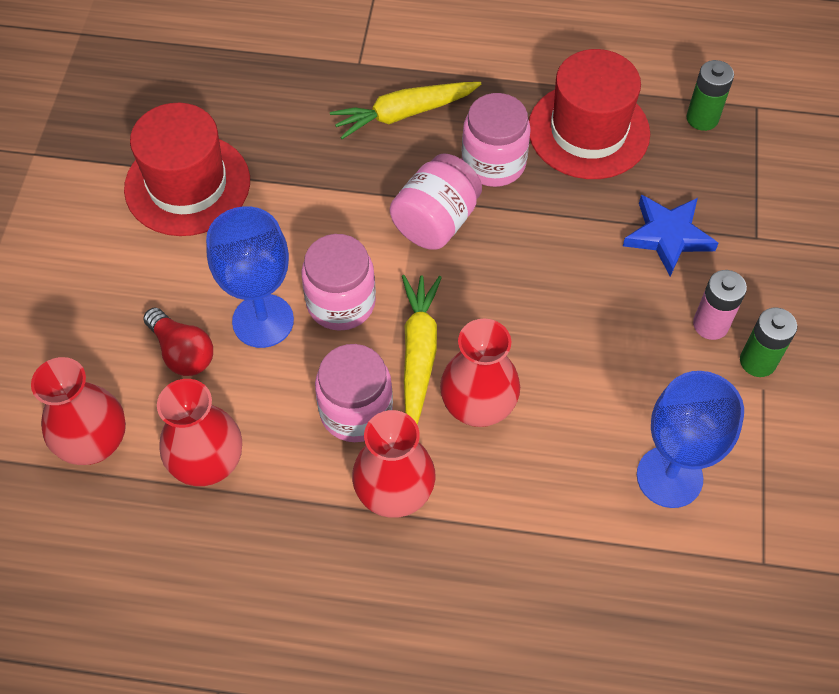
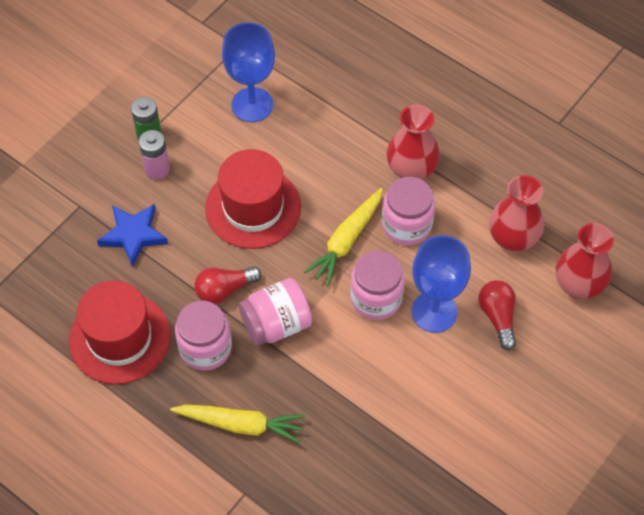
camera: 150 degrees left, 0 degrees up
red hat [124,103,250,236] -> red hat moved to [205,149,301,249]
red vase [440,319,520,427] -> none
green battery [686,60,734,131] -> none
none -> red light bulb [194,267,261,304]

